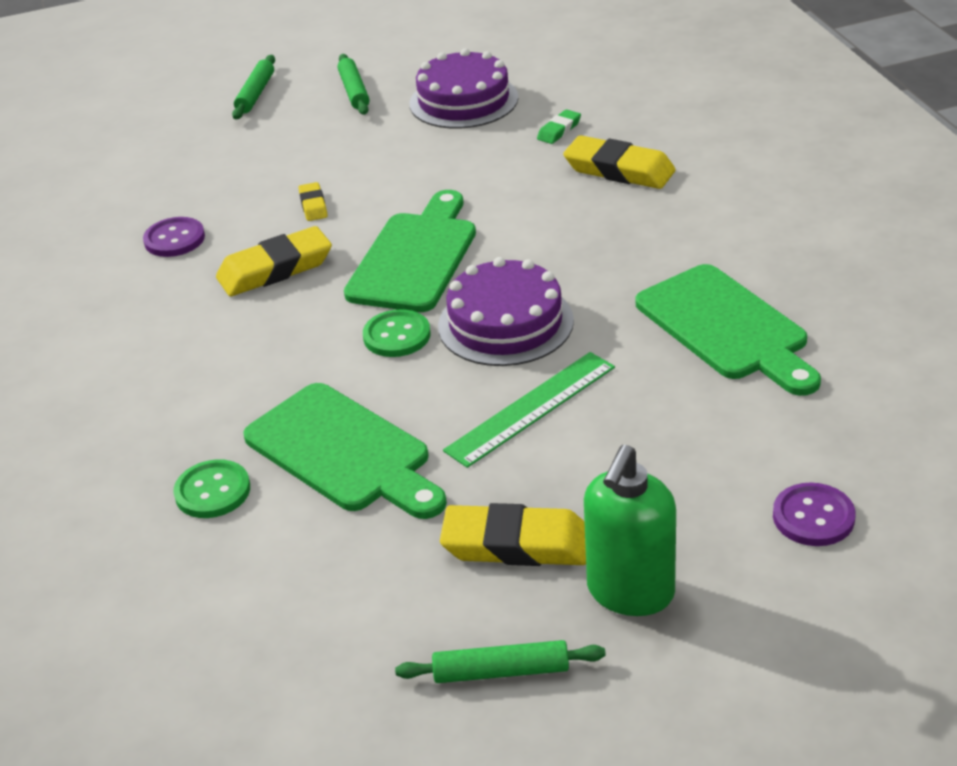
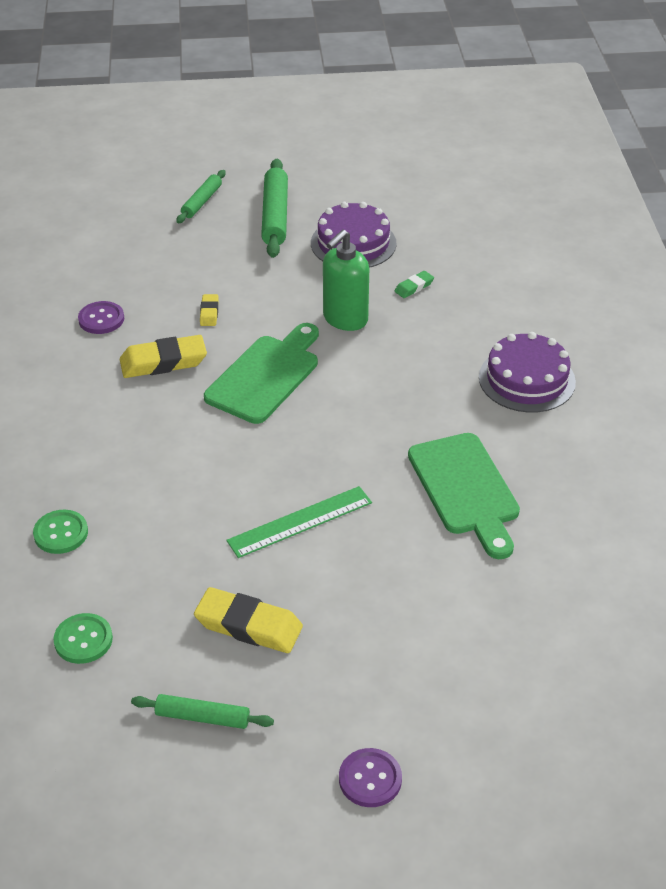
camera: 10 degrees right, 5 degrees up
green cutting board [243,383,447,519] -> none
green rolling pin [338,54,369,115] -> green rolling pin [261,159,288,258], size x1.65
green button [363,309,430,357] -> green button moved to [54,613,113,664]
purple cake [438,257,574,366] -> purple cake moved to [479,332,576,412]
yellow eraser [563,135,676,189] -> none
green soap dispenser [584,445,676,616] -> green soap dispenser moved to [323,229,369,331]
purple button [773,483,856,546] -> purple button moved to [339,748,402,807]

